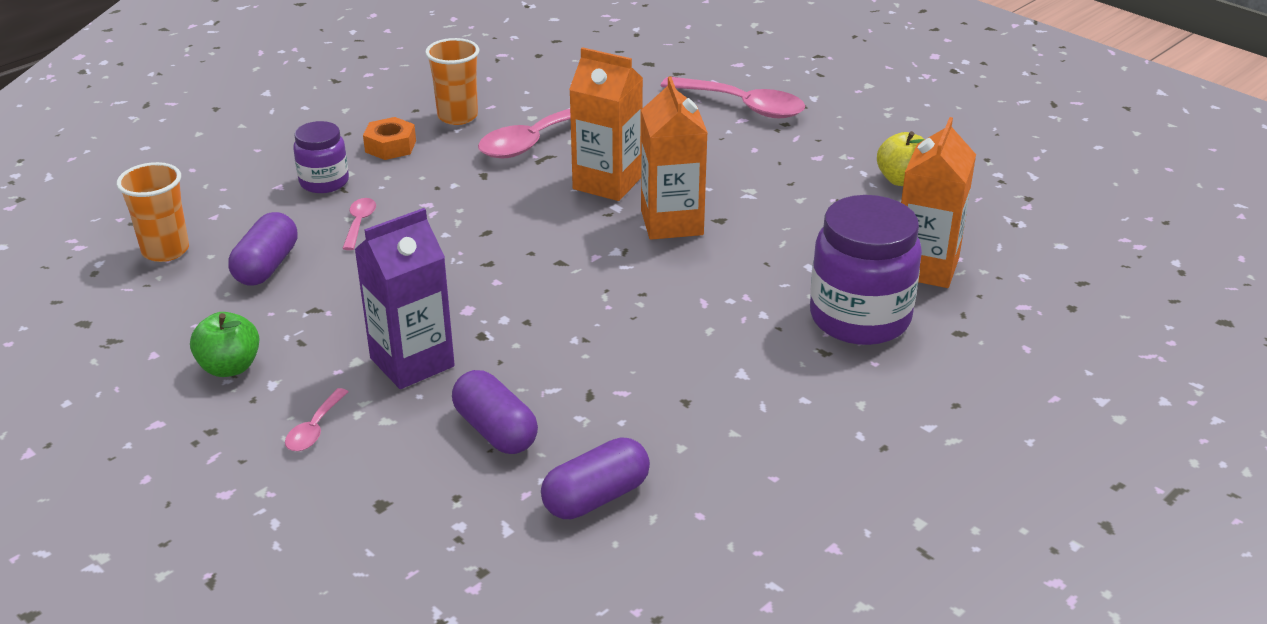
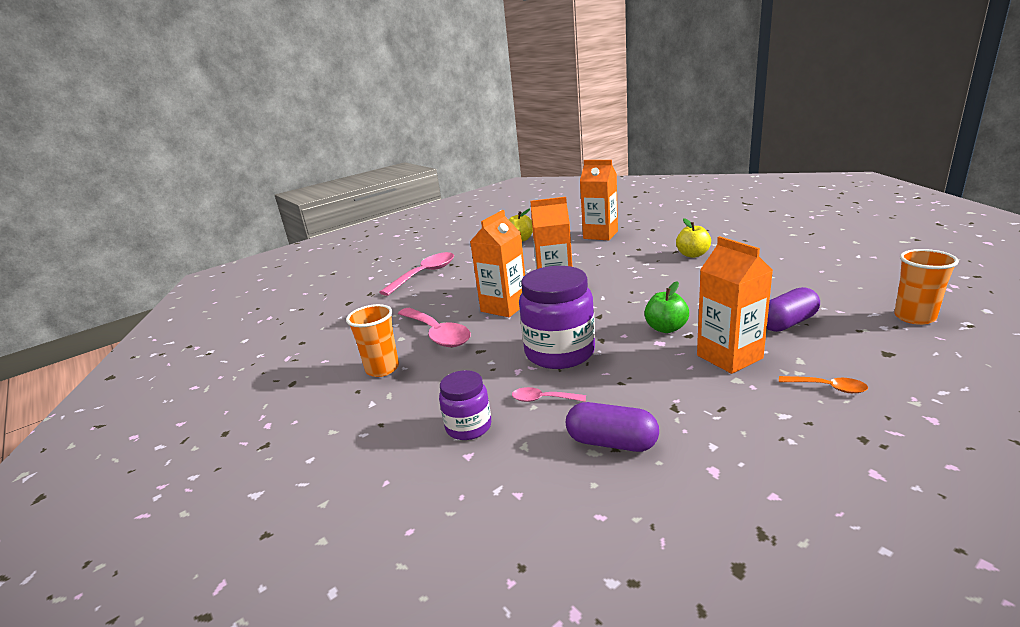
camera: 80 degrees left, 10 degrees down
orange cup [117,162,189,262] -> orange cup moved to [894,249,959,325]
green apple [190,312,259,377] -> green apple moved to [644,281,689,333]
pink spoon [285,388,348,451] -> orange spoon [779,376,868,393]
purple carton [354,208,455,389] -> orange carton [697,236,773,374]
orange nut [363,117,416,160] -> none
purple capsule [541,437,650,519] -> none
purple jar [810,195,922,345] -> purple jar moved to [519,266,595,369]
none -> yellow apple [676,218,711,258]

